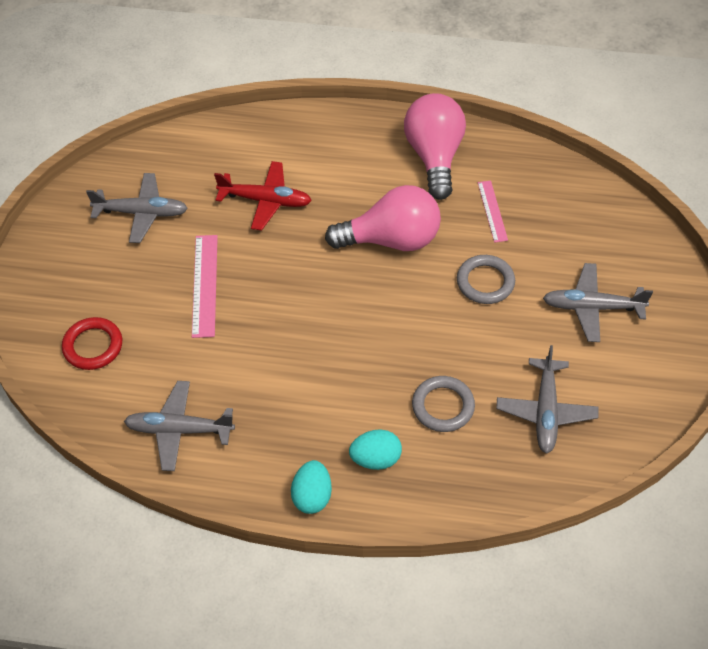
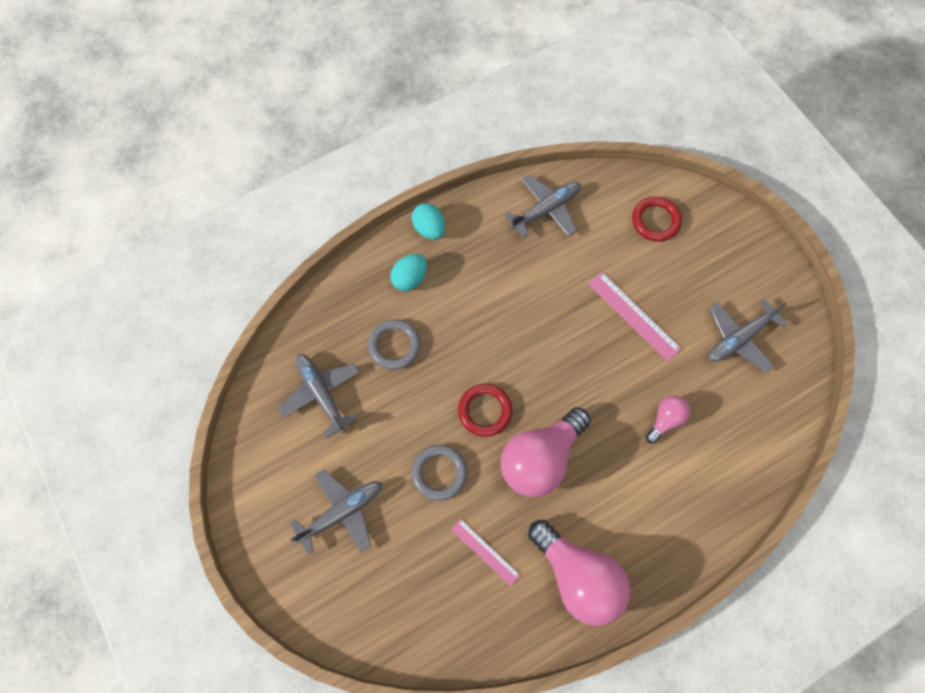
camera: 140 degrees right, 15 degrees up
red plane [214,161,312,231] -> pink light bulb [646,396,690,444]
none -> red ring [458,384,512,437]

